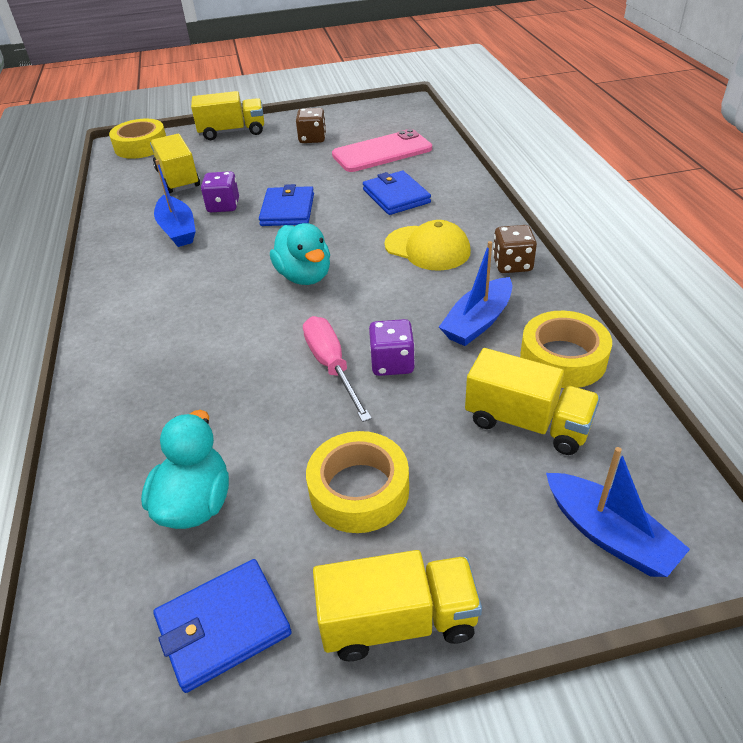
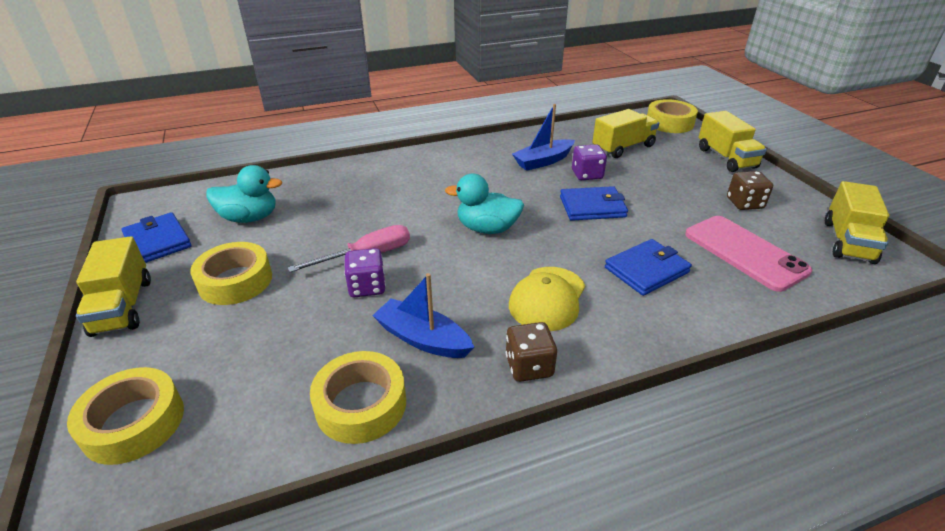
camera: 80 degrees right, 5 degrees down
turquoise duck [270,223,330,285] -> turquoise duck turned 45 degrees clockwise [445,174,524,234]
yellow truck [465,348,600,455] -> yellow truck moved to [825,181,889,264]
blue boat [546,447,690,577] -> yellow tape [67,367,184,465]

